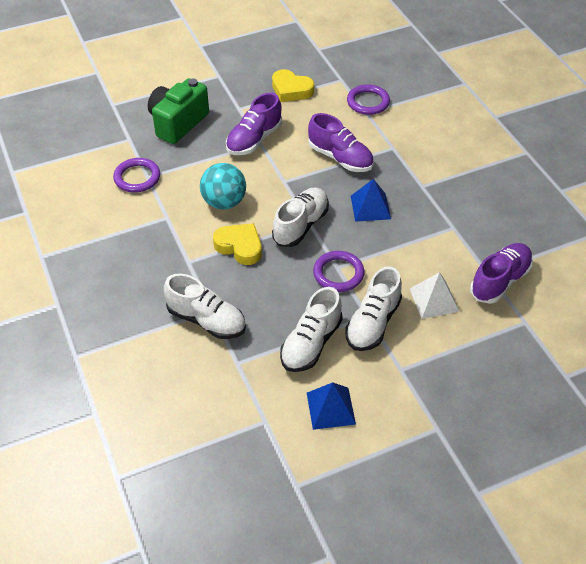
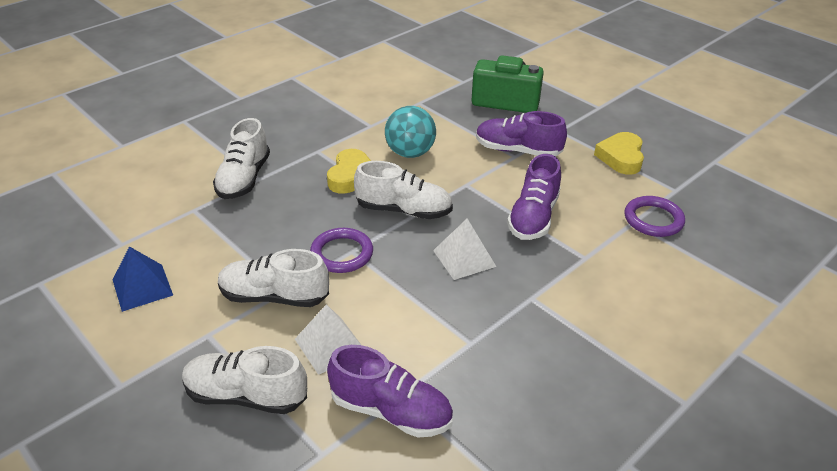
camera: 70 degrees right, 10 degrees down
purple ring [113,158,160,193] -> none
white shoe [280,287,343,372] -> white shoe moved to [182,346,307,414]
blue pyramid [351,179,391,222] -> white pyramid [433,218,496,280]

